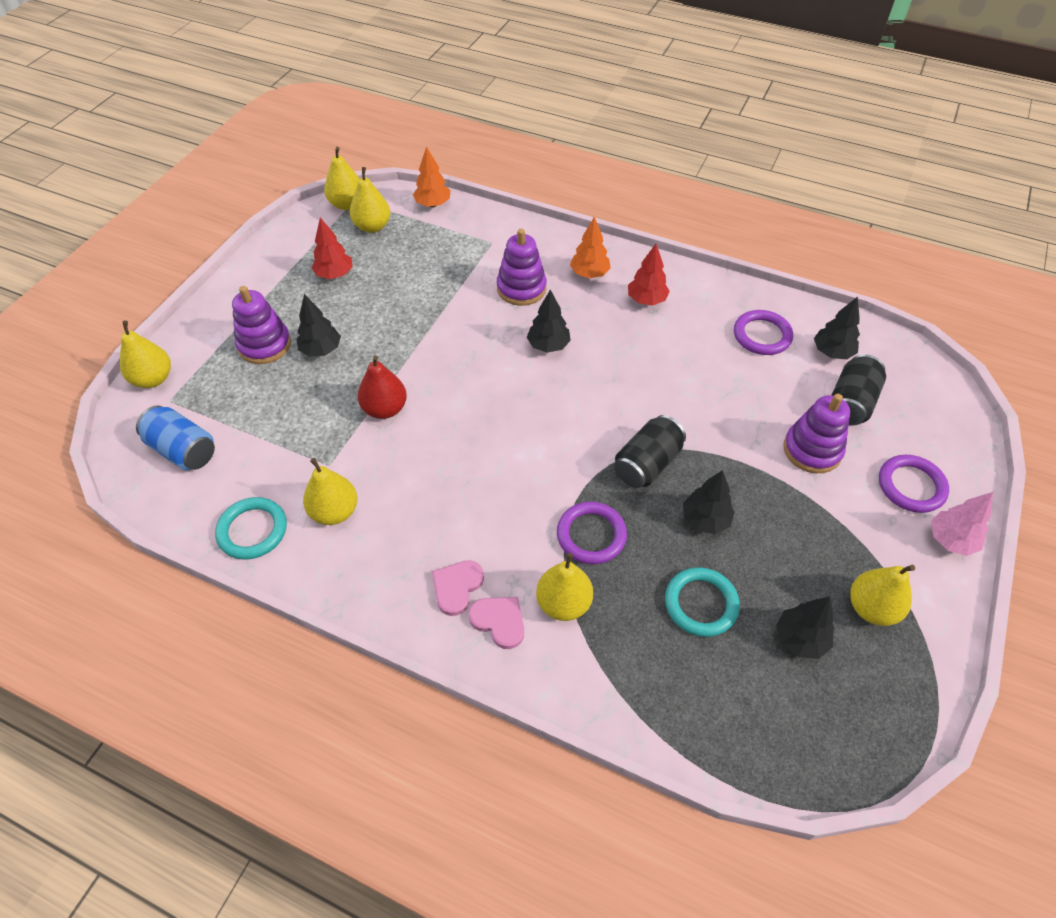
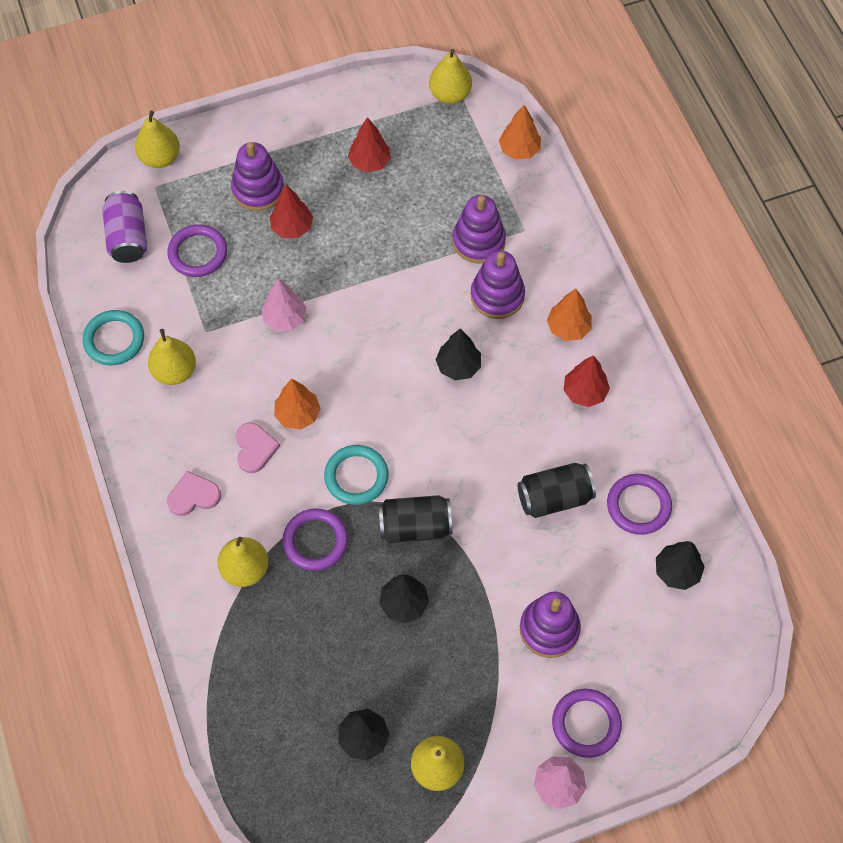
camera: 45 degrees right, 10 degrees up
blue can [136,405,215,470] -> purple can [102,191,147,263]
black tree [296,294,341,357] -> red tree [270,185,313,238]
yellow pear [350,167,390,233] -> none
red pear [358,355,407,419] -> pink tree [261,279,307,331]
pink heart [468,597,524,649] -> pink heart moved to [236,423,280,473]
turquoise ring [665,567,740,637] -> turquoise ring moved to [324,445,389,505]
black can [832,354,886,426] -> black can moved to [518,463,596,518]
none -> purple ring [167,224,227,277]
none -> orange tree [274,378,321,430]
none -> purple stacking toy [452,195,506,264]

